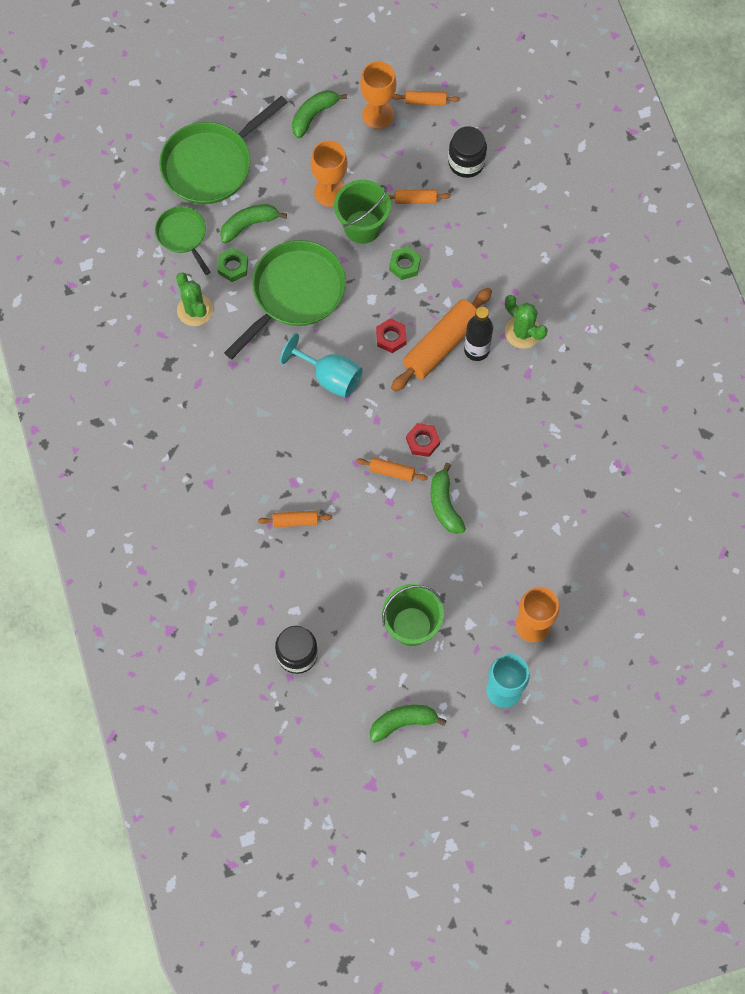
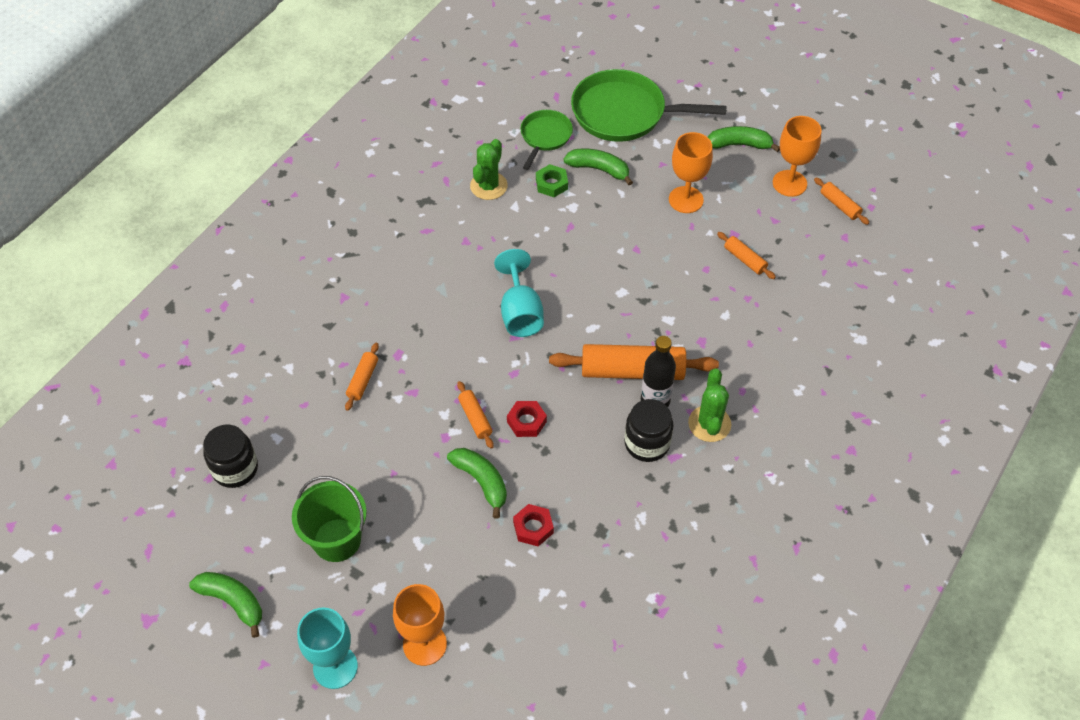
camera: 50 degrees right, 15 degrees down
green pan [224,240,346,359] -> none
orange rolling pin [258,511,332,527] -> orange rolling pin turned 60 degrees clockwise [345,343,379,411]
green bucket [334,180,391,244] -> none
red nut [376,318,407,353] -> red nut moved to [513,504,554,547]
green nut [389,246,421,280] -> none
green banana [431,463,466,534] -> green banana turned 105 degrees clockwise [447,448,507,518]
black jar [448,126,487,178] -> black jar moved to [624,399,673,462]

